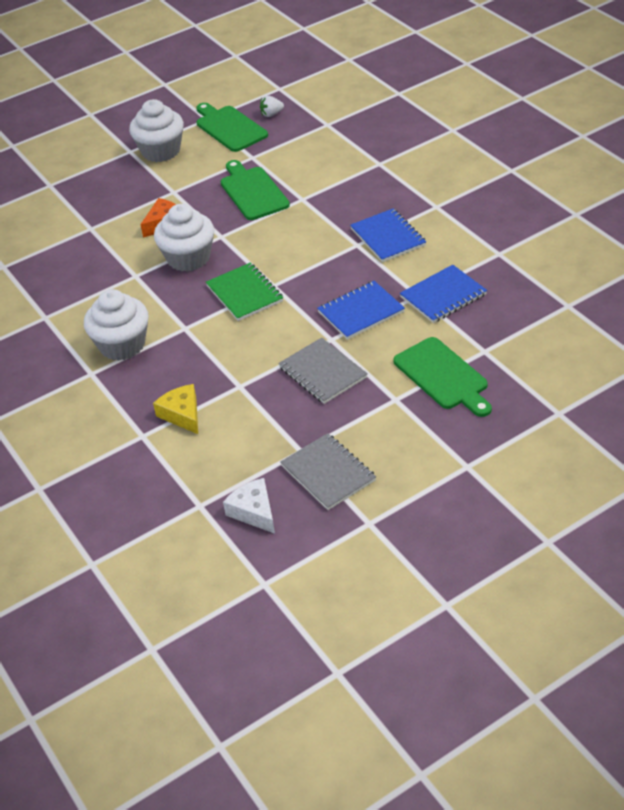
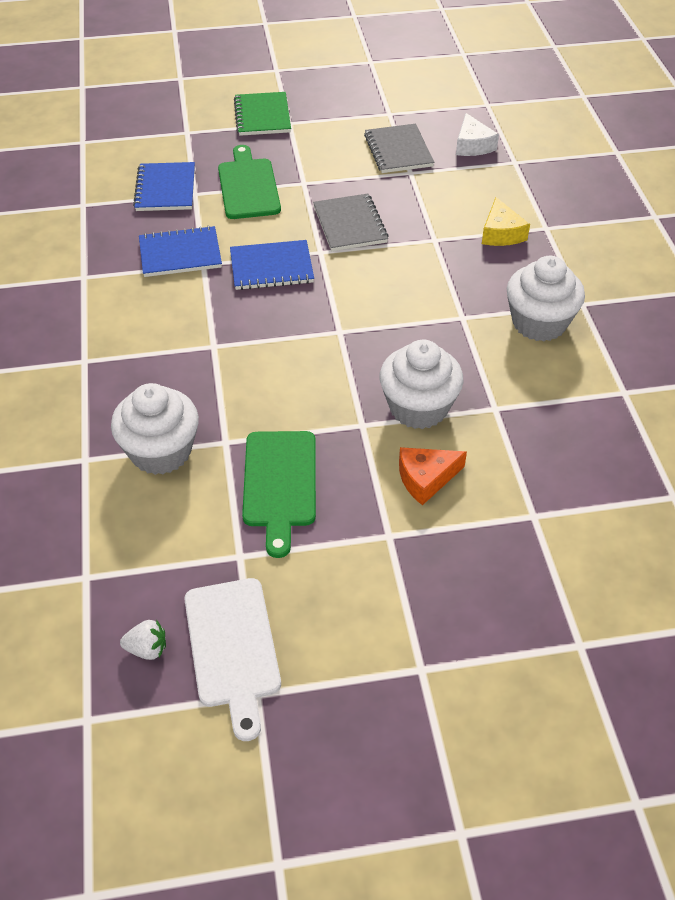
camera: 160 degrees left, 5 degrees up
white cupcake [129,99,184,162] -> white cupcake moved to [111,383,199,475]
green cutting board [196,103,268,152] -> white cutting board [184,578,281,741]
green notebook [206,263,284,321] -> green notebook moved to [234,92,291,136]
blue notebook [350,209,426,262] -> blue notebook moved to [133,162,195,211]

